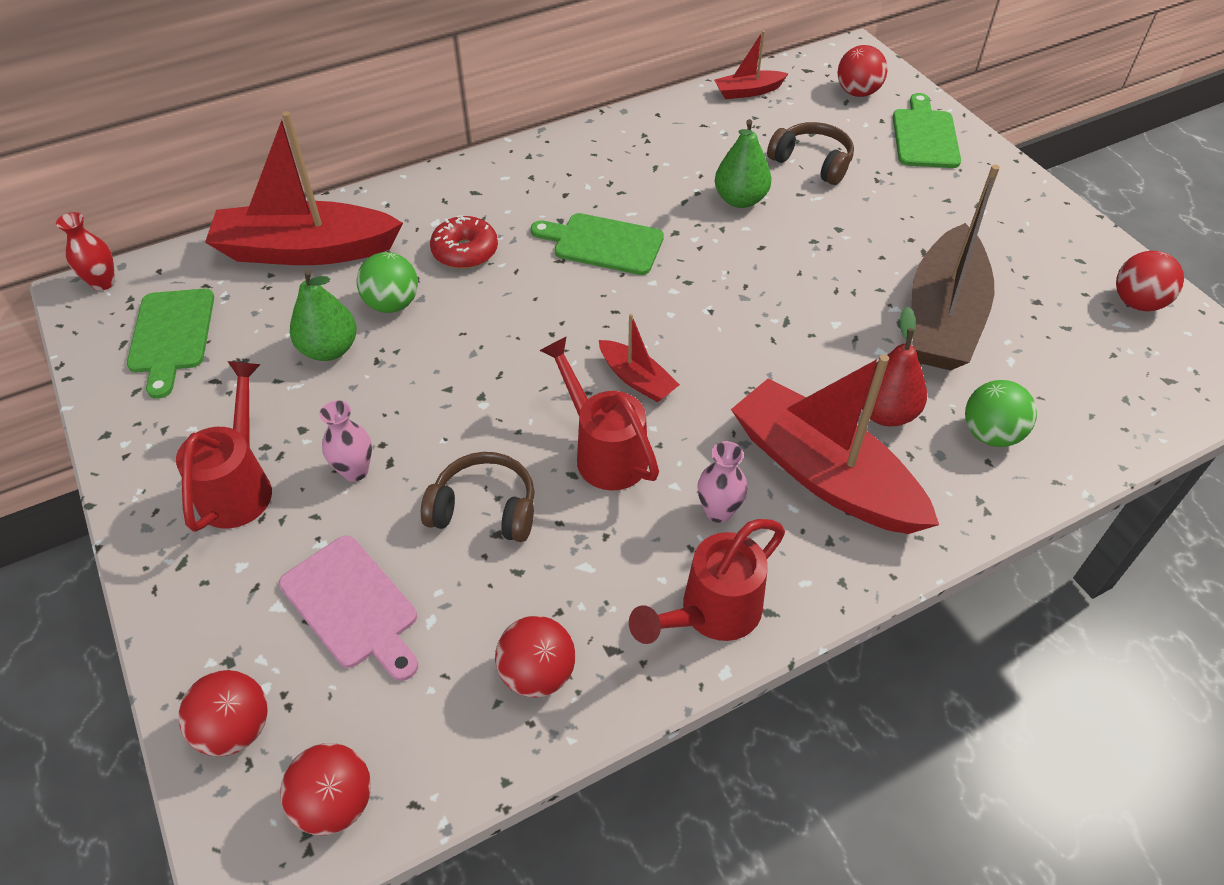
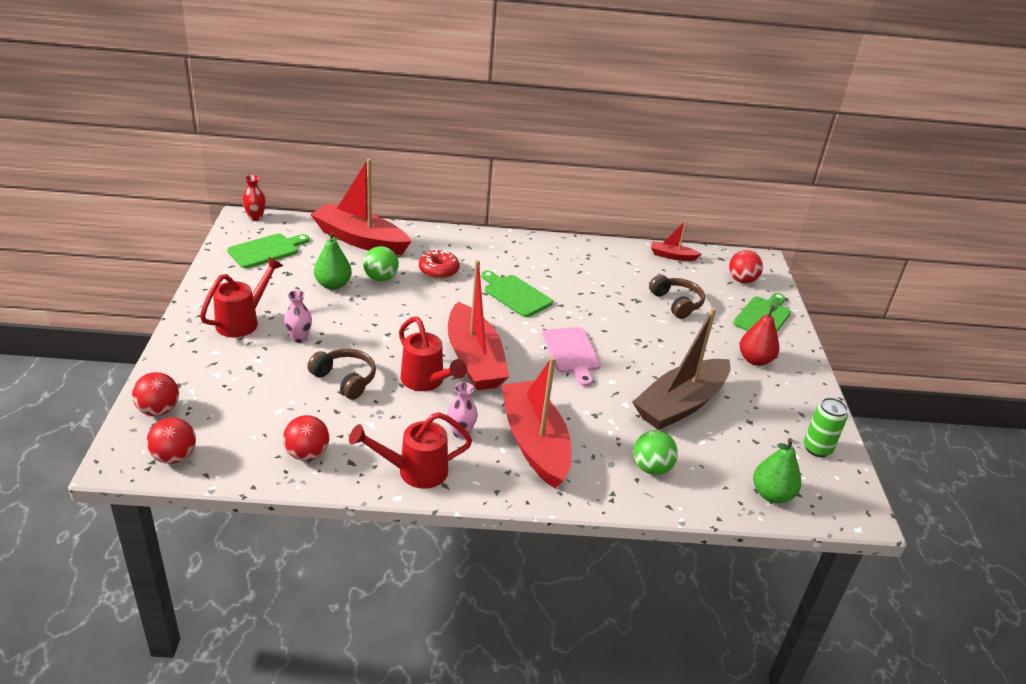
camera: 25 degrees right, 15 degrees down
green cutting board [127,289,214,399] -> green cutting board turned 150 degrees counterclockwise [227,233,310,268]
pink cutting board [279,535,418,681] -> pink cutting board moved to [542,327,601,386]
red watering can [539,336,659,491] -> red watering can turned 150 degrees clockwise [399,317,467,391]
red boat [599,314,680,403] -> red boat [448,260,509,390], size x2.11
green pear [715,119,772,208] -> green pear moved to [753,438,801,503]
red pear [862,307,927,426] -> red pear moved to [740,297,780,366]
red ball [1116,251,1184,311] -> green can [804,398,848,457]

